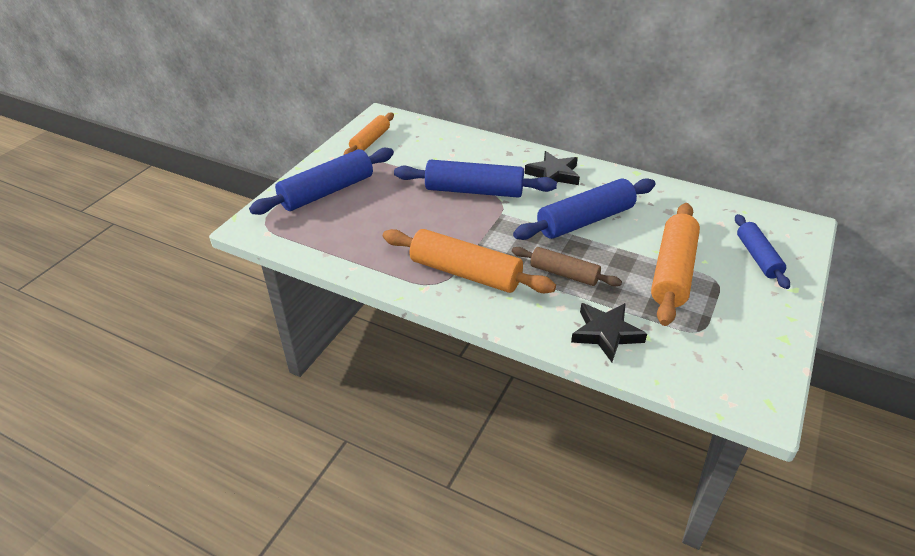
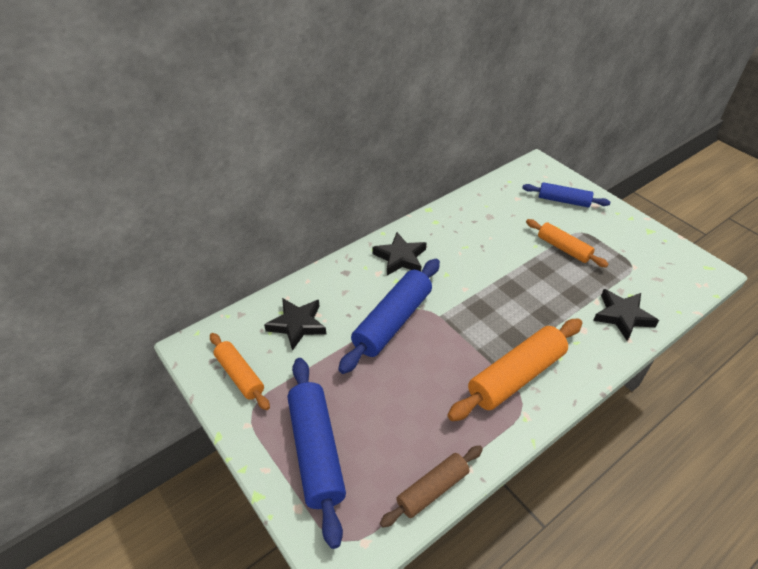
camera: 65 degrees left, 5 degrees up
brown rolling pin [512,247,622,287] -> brown rolling pin moved to [380,445,483,528]
blue rolling pin [513,178,656,240] -> none
orange rolling pin [651,203,700,326] -> orange rolling pin [526,219,609,268], size x0.61
none -> black star [264,298,326,351]

